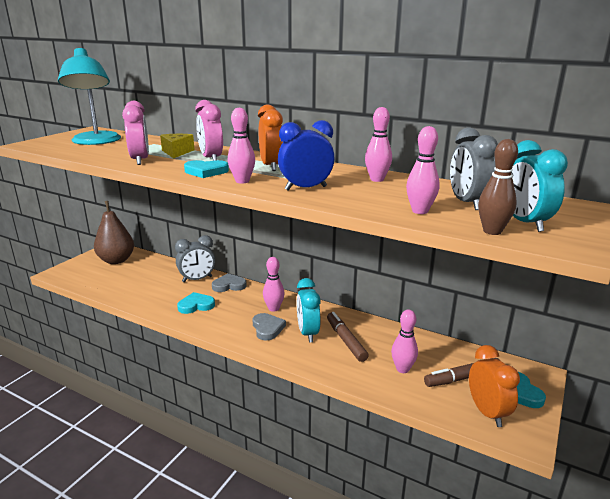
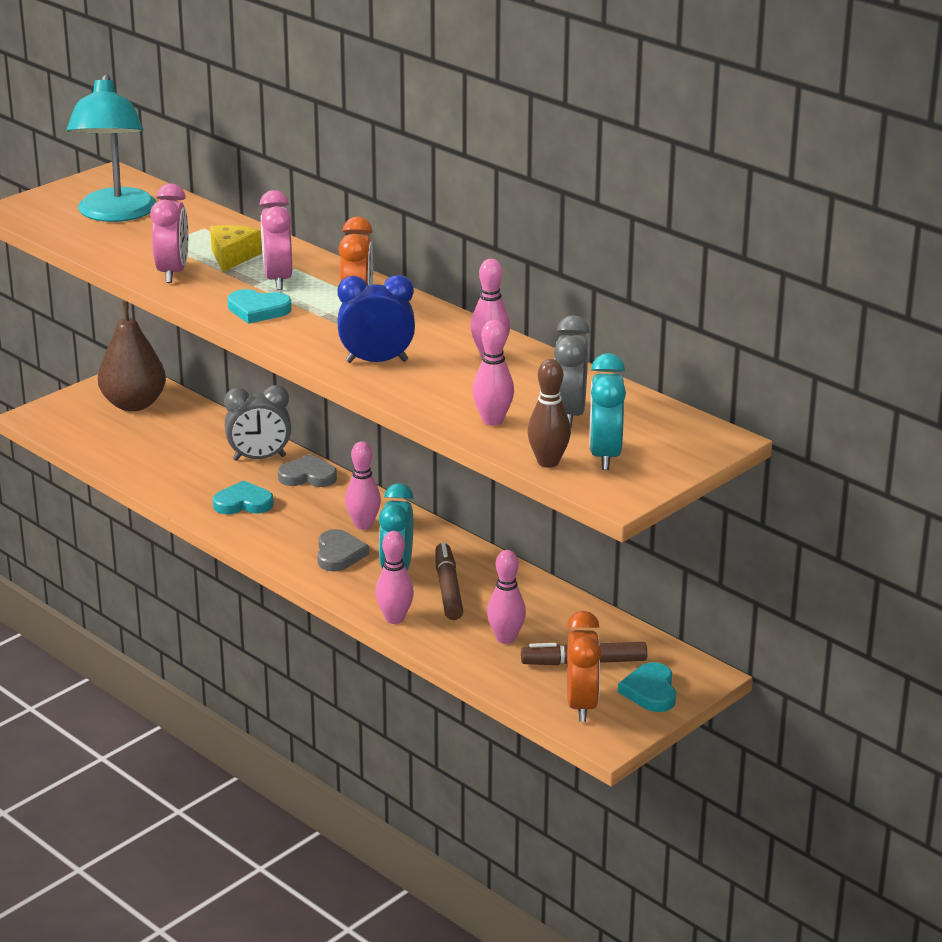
camera: 15 degrees right, 5 degrees up
pink bowling pin [228,108,255,184] -> pink bowling pin moved to [375,531,414,624]

